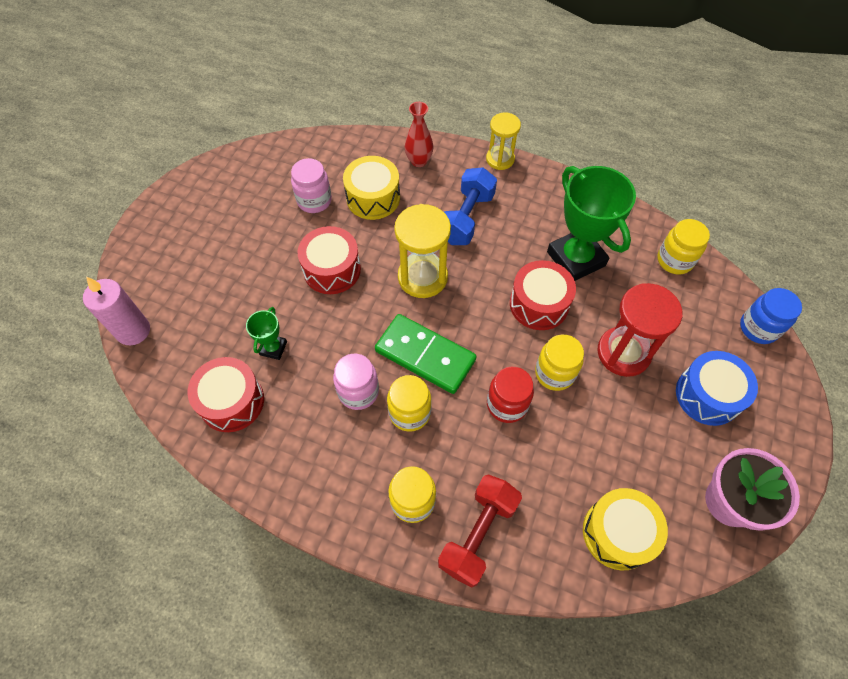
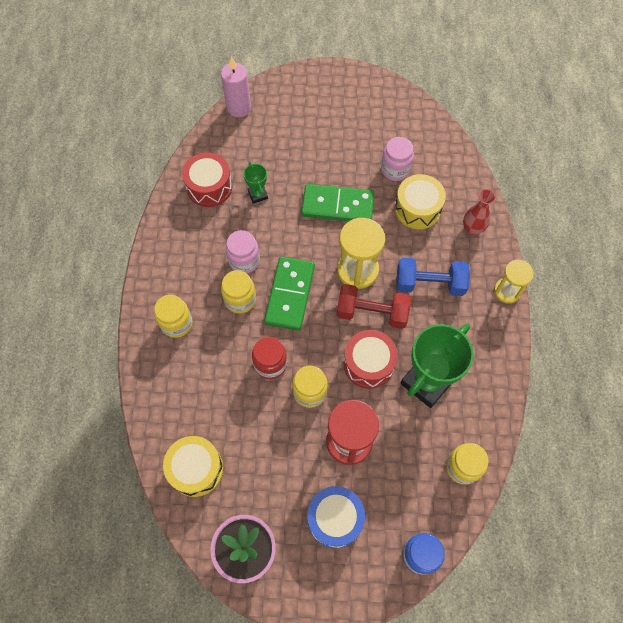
camera: 70 degrees right, 5 degrees up
green trophy [246,307,287,360] -> green trophy turned 75 degrees clockwise [243,162,268,204]
red drum [298,226,361,294] -> green domino [301,184,374,221]
red dumbbell [438,474,522,588] -> red dumbbell moved to [337,284,411,329]

